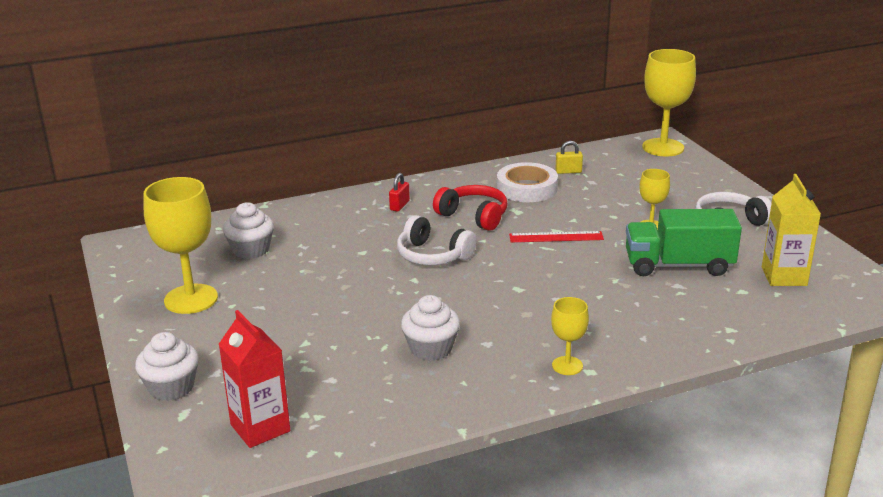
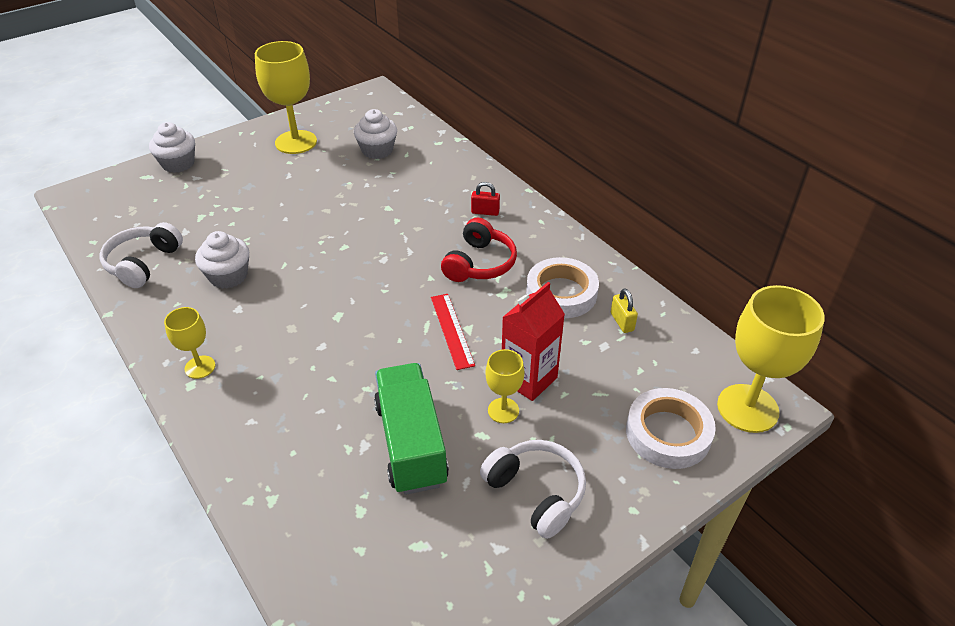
camera: 75 degrees right, 15 degrees up
red carton [219,310,290,448] -> red carton moved to [502,282,565,401]
white headphones [397,215,477,265] -> white headphones moved to [100,222,183,288]
yellow carton [762,174,821,286] -> none
none -> white tape [626,388,716,469]

